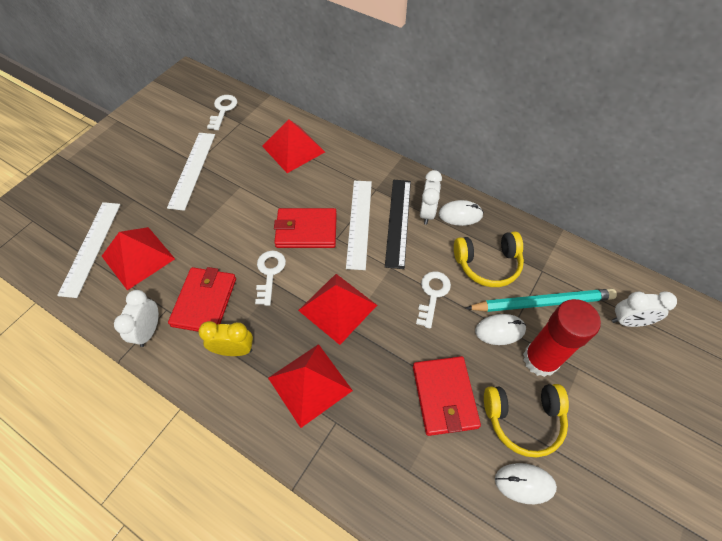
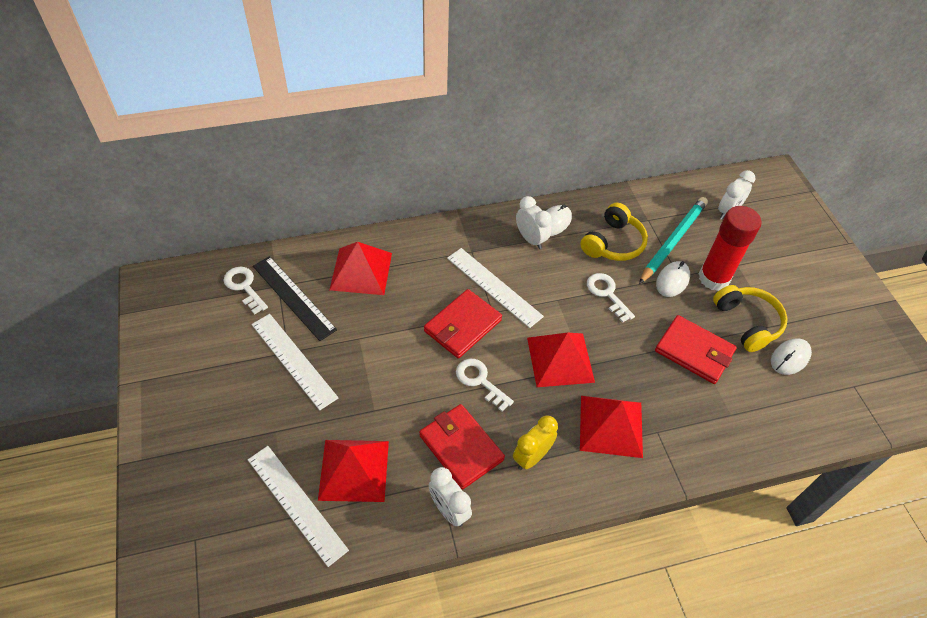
camera: 50 degrees left, 5 degrees down
black ruler [385,180,411,269] -> black ruler moved to [253,256,337,341]
yellow headphones [484,384,569,457] -> yellow headphones turned 60 degrees counterclockwise [713,285,788,352]

